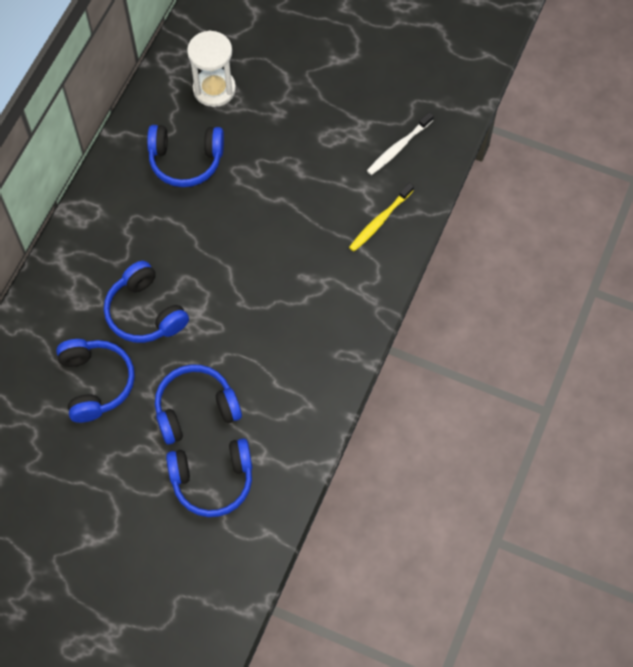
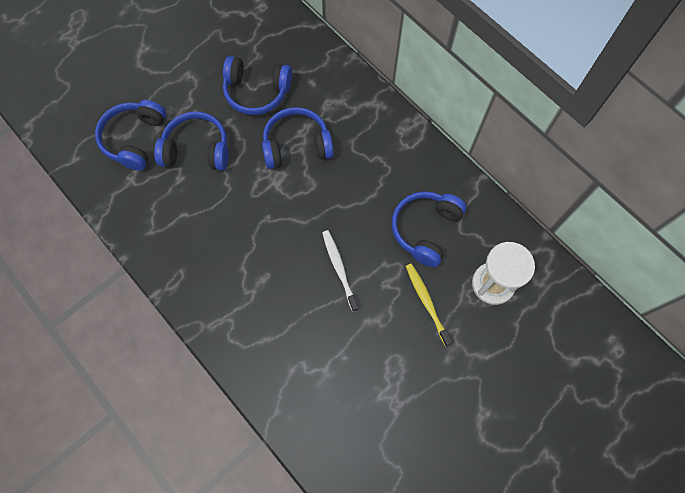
camera: 115 degrees right, 5 degrees up
blue headphones [155,365,242,445] -> blue headphones turned 90 degrees counterclockwise [154,112,229,170]
yellow toothbrush [349,183,414,252] -> yellow toothbrush moved to [406,264,453,347]
white toothbrush [367,112,434,175] -> white toothbrush moved to [322,230,359,312]

